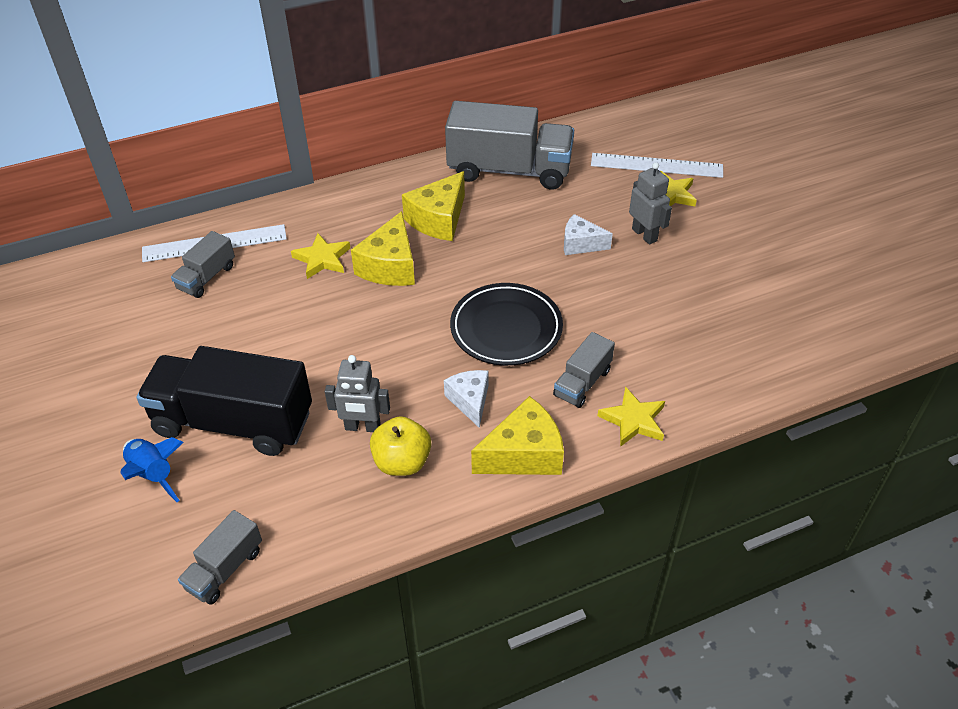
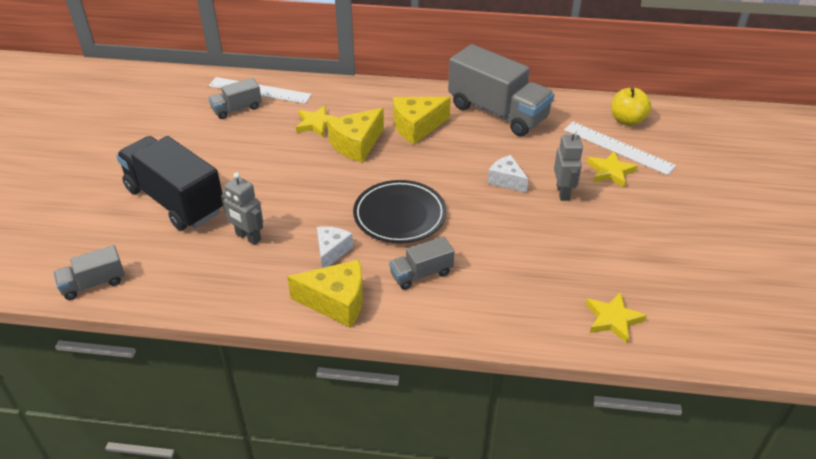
camera: 30 degrees right, 5 degrees down
blue rocket [121,437,184,502] -> none
yellow apple [370,416,431,476] -> yellow apple moved to [611,87,651,126]
yellow star [598,386,665,447] -> yellow star moved to [586,292,647,343]

